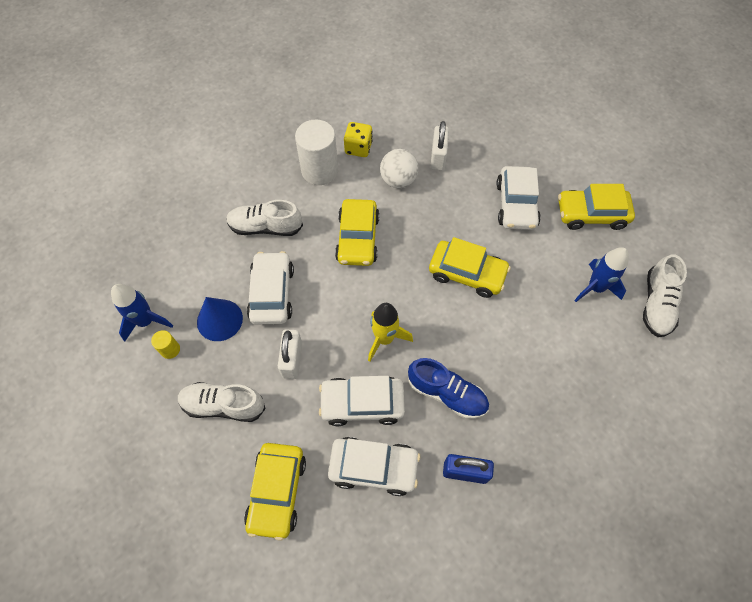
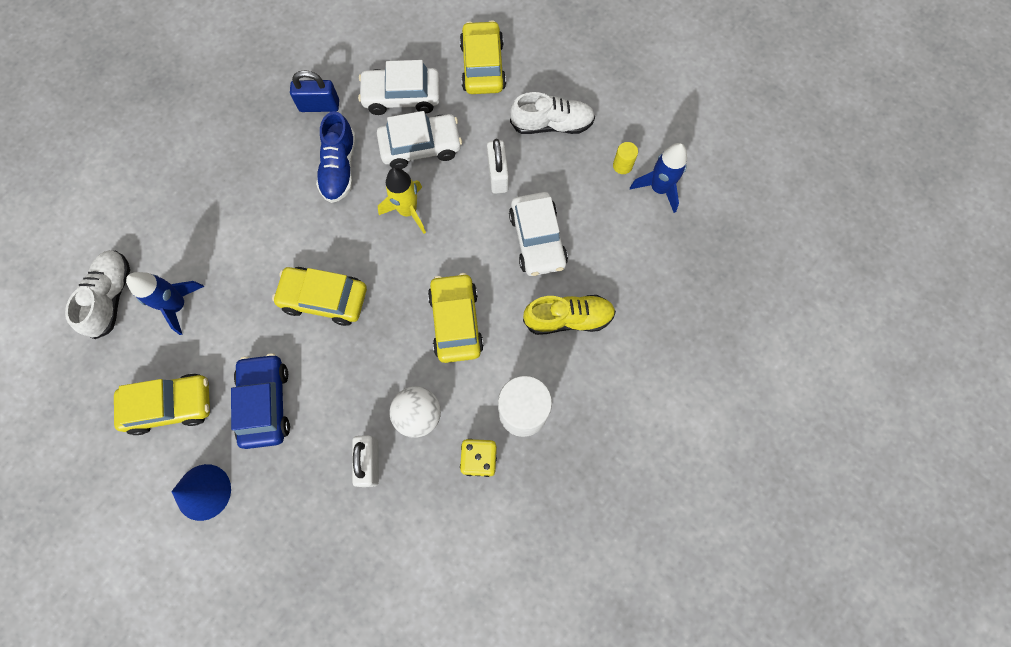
camera: 170 degrees right, 10 degrees up
blue cone [197,297,243,341] -> blue cone moved to [171,464,231,521]
white shoe [226,200,303,236] -> yellow shoe [523,295,616,335]
blue shoe [408,358,489,419] -> blue shoe turned 105 degrees counterclockwise [316,111,356,203]
white car [496,166,541,230] -> blue car [231,353,290,449]

